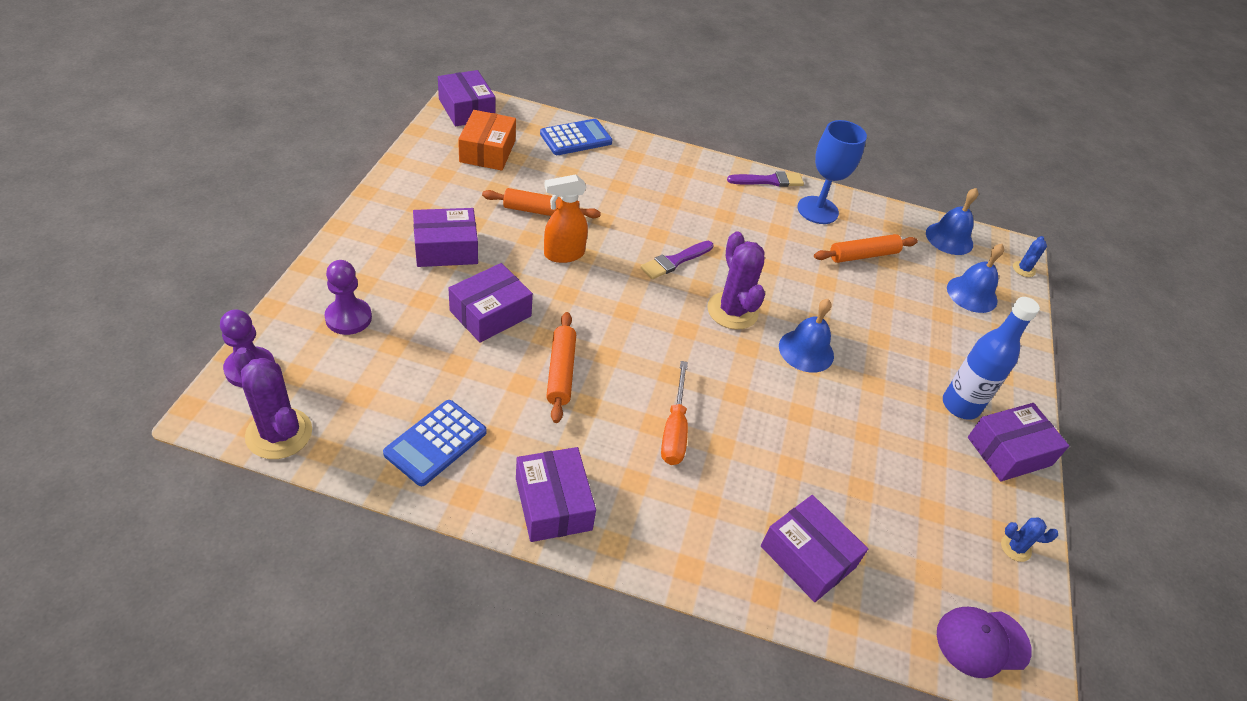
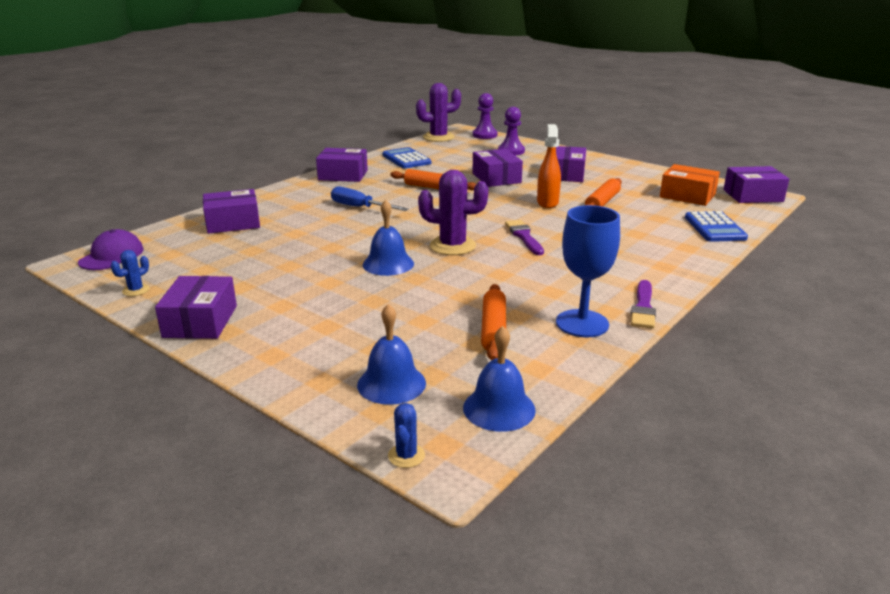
camera: 120 degrees right, 20 degrees down
orange screwdriver [661,361,688,465] -> blue screwdriver [331,186,408,211]
blue bottle [943,297,1040,420] -> none
blue cactus [1013,236,1047,277] -> blue cactus turned 45 degrees clockwise [388,403,425,468]

